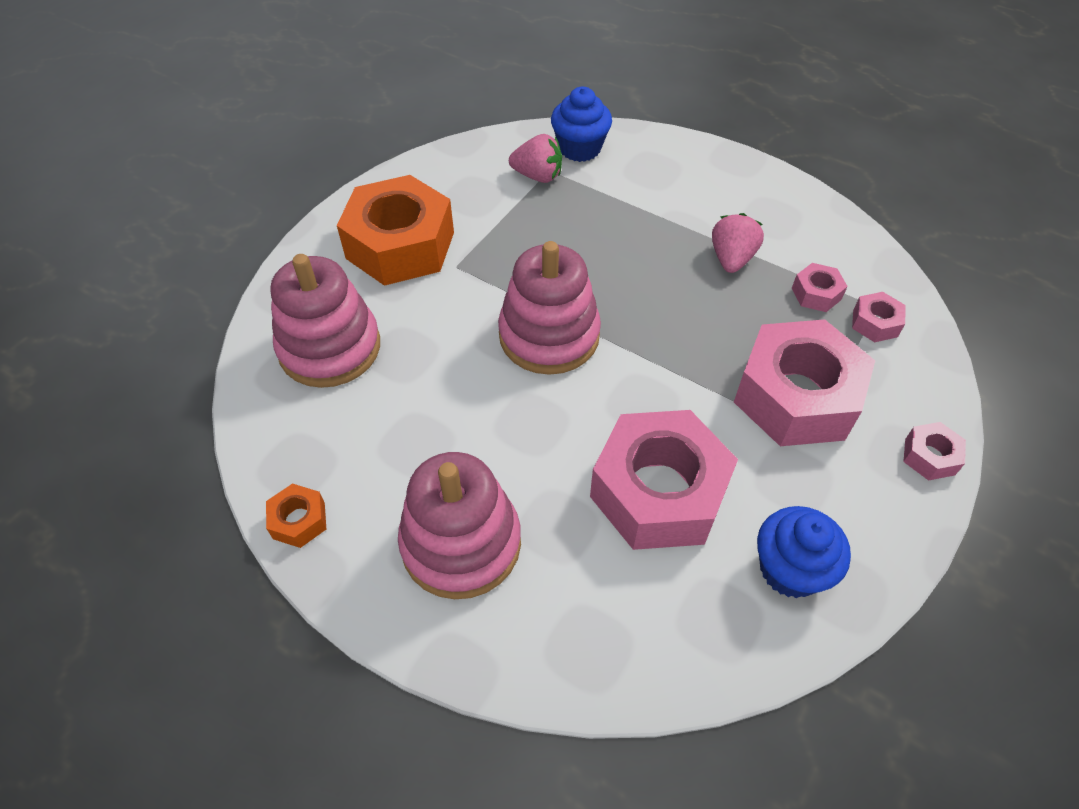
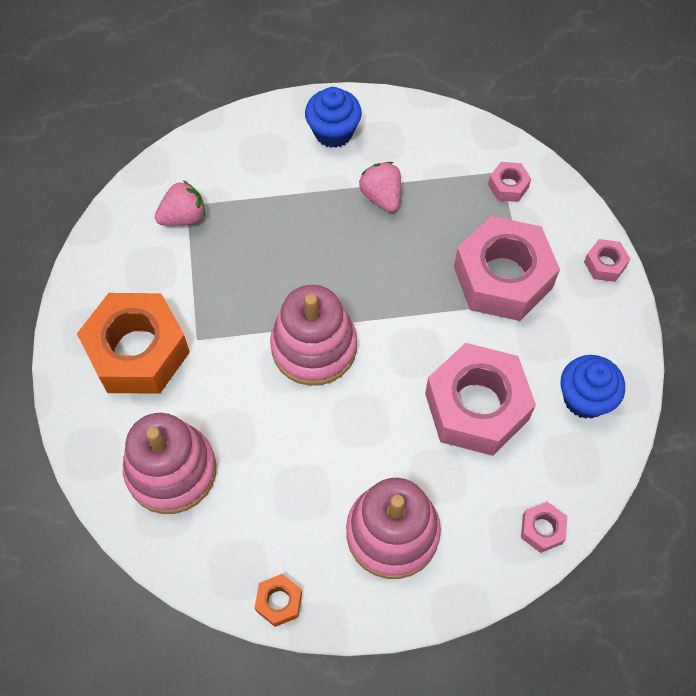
camera: 40 degrees left, 10 degrees up
blue cupcake [551,87,612,162] -> blue cupcake moved to [305,87,362,148]
pink nut [792,263,848,312] -> pink nut moved to [521,502,567,553]

